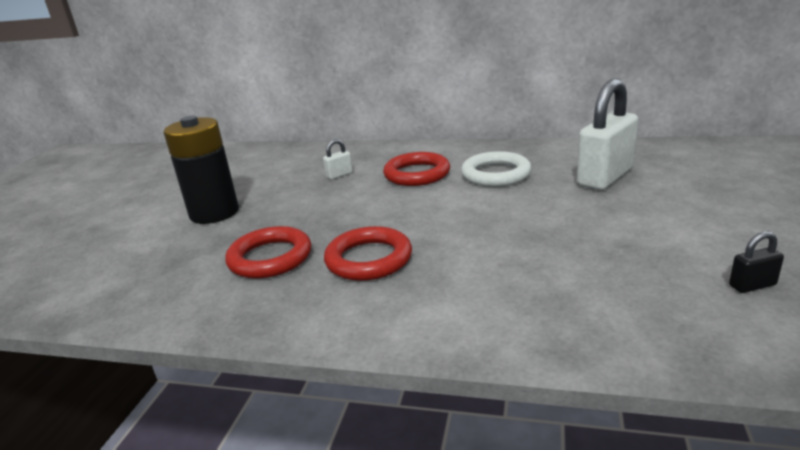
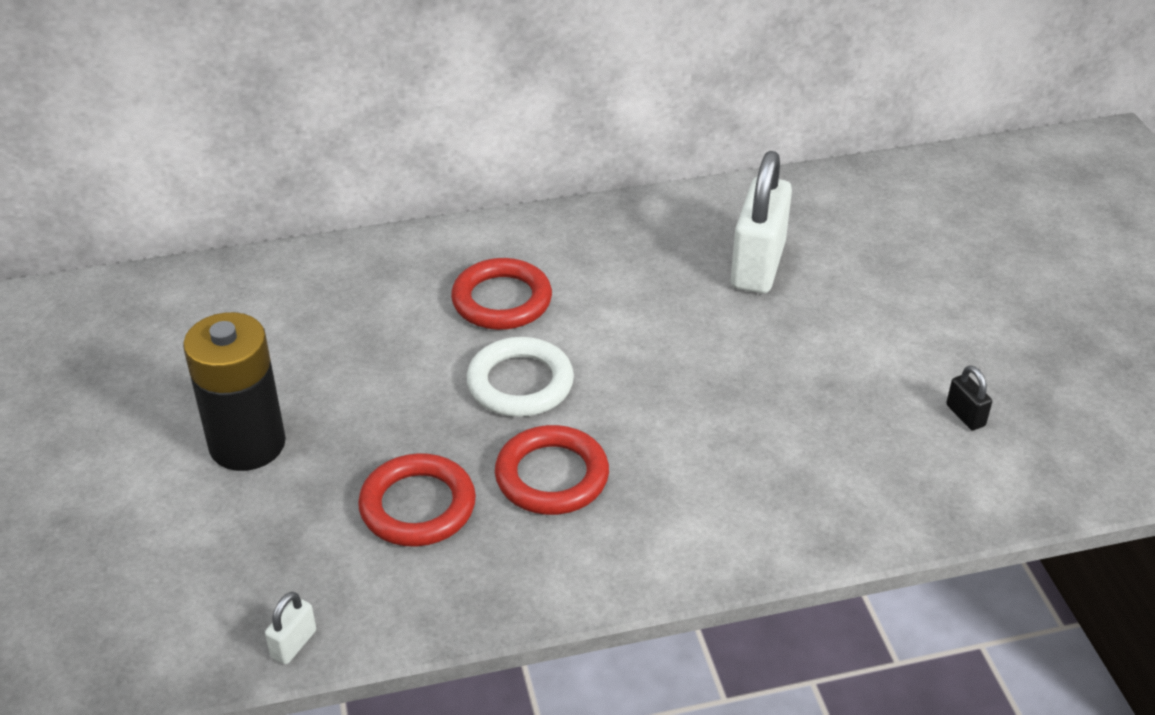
camera: 30 degrees left, 15 degrees up
white padlock [323,139,353,180] -> white padlock moved to [265,592,316,664]
white ring [461,151,532,187] -> white ring moved to [466,337,574,417]
black padlock [729,231,784,293] -> black padlock turned 75 degrees counterclockwise [946,365,992,430]

